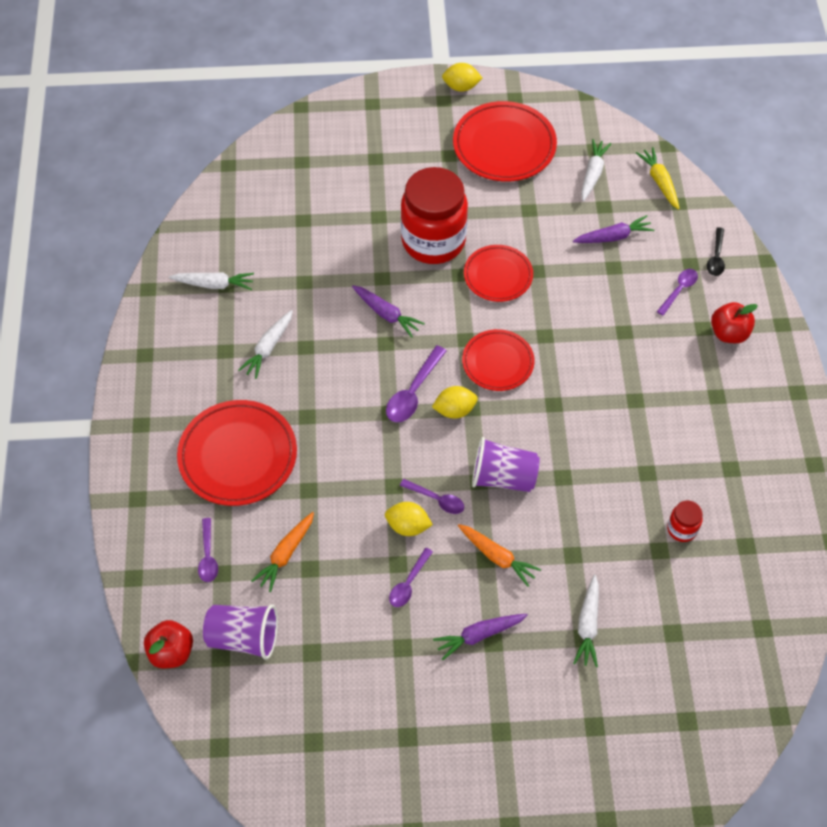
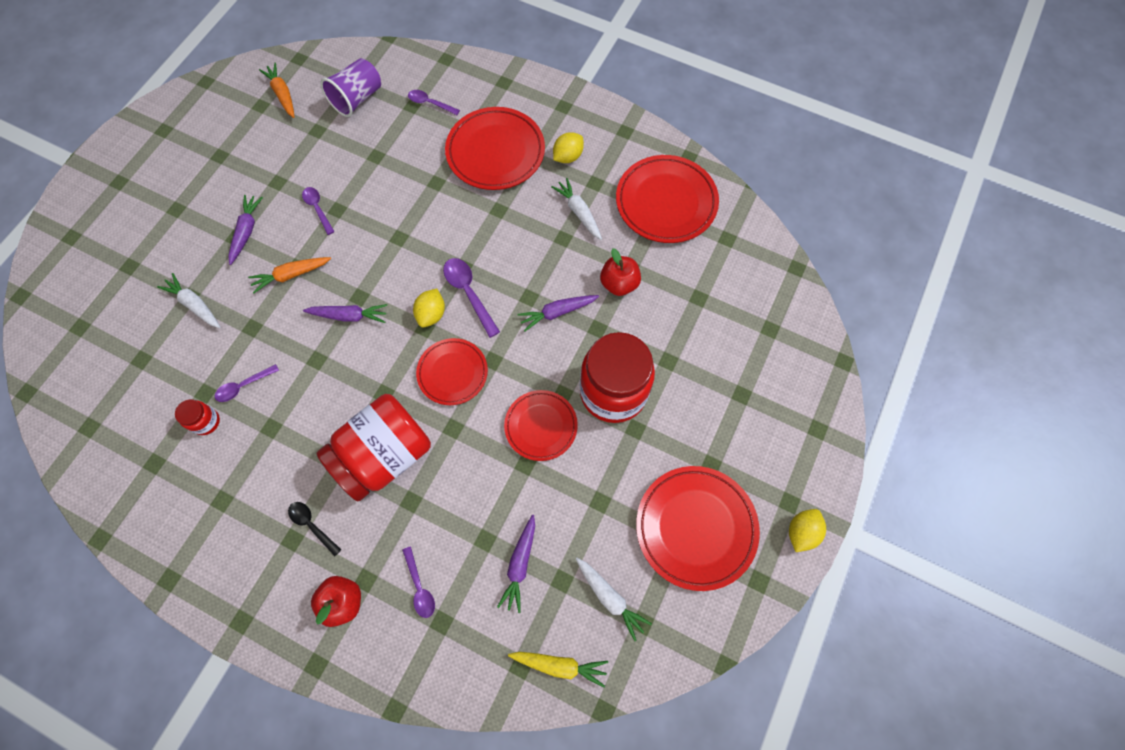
camera: 120 degrees right, 10 degrees up
red apple [144,620,193,669] -> red apple moved to [600,248,641,296]
white carrot [169,272,254,290] -> red plate [616,155,719,243]
orange carrot [251,512,314,592] -> orange carrot moved to [259,63,295,118]
yellow lemon [385,502,433,536] -> yellow lemon moved to [553,132,584,163]
purple spoon [400,479,464,514] -> purple spoon moved to [215,364,279,402]
purple cup [472,437,540,492] -> purple carrot [303,304,387,323]
black spoon [707,227,725,276] -> black spoon moved to [288,502,341,556]
none -> red jar [317,394,431,502]

